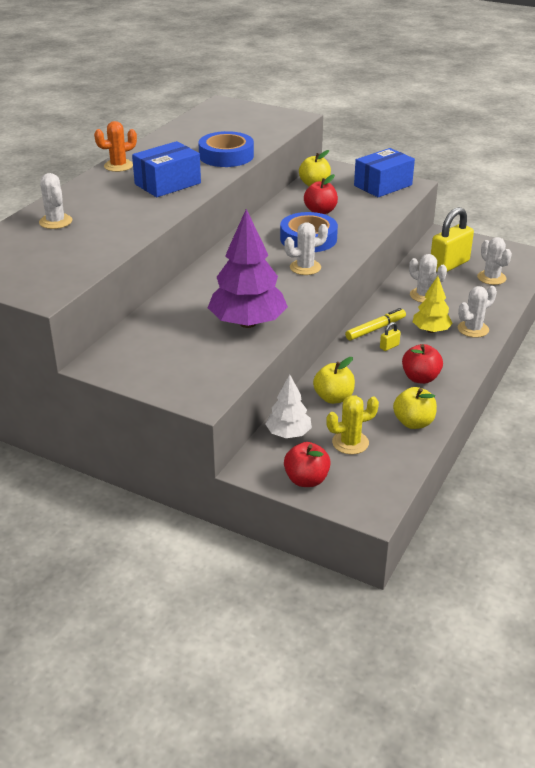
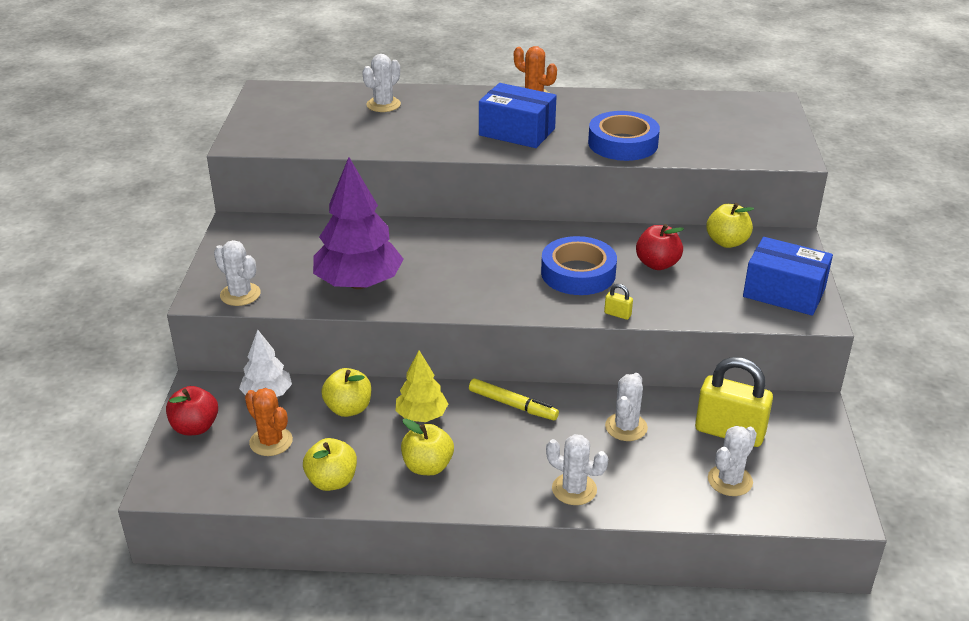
camera: 65 degrees right, 0 degrees up
white cactus [284,222,328,275] -> white cactus moved to [214,240,261,306]
yellow cactus [326,395,379,454] -> orange cactus [245,388,293,456]
yellow padlock [380,322,401,351] -> yellow padlock moved to [604,284,633,320]
red apple [402,344,443,384] -> yellow apple [401,419,454,475]
yellow tree [413,276,453,333] -> yellow tree moved to [395,351,448,422]

